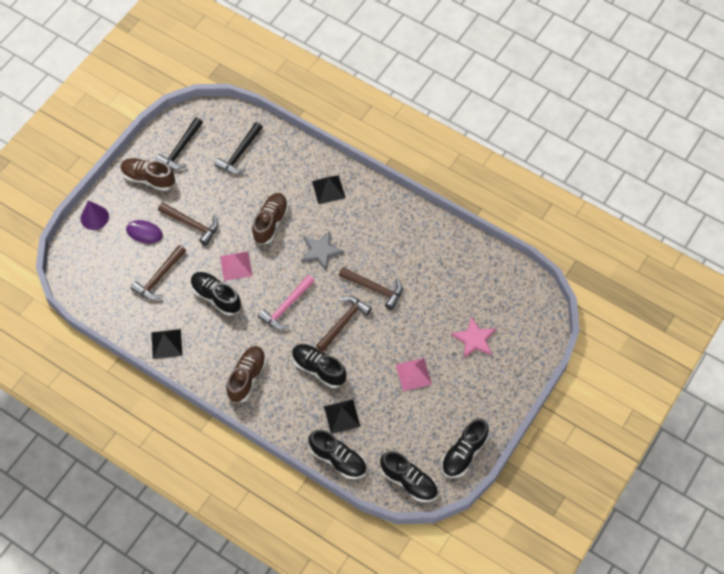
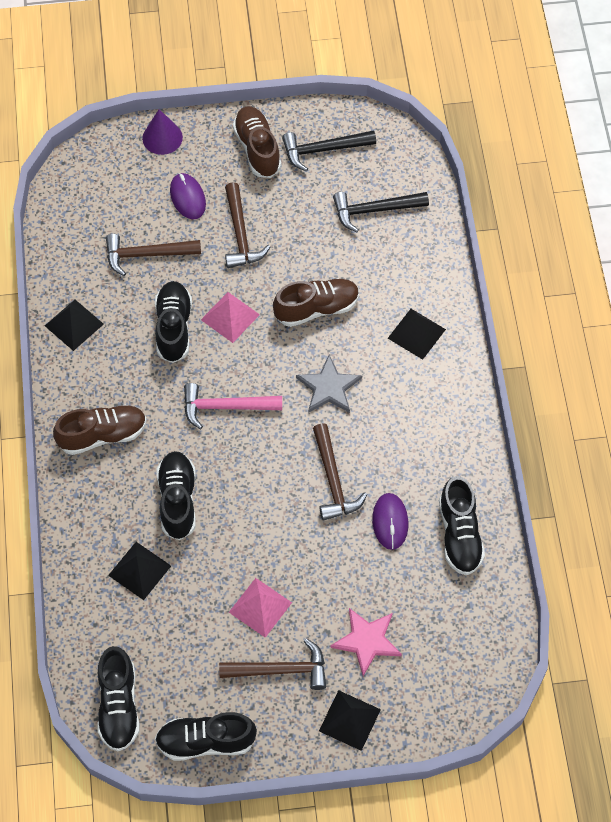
camera: 50 degrees right, 0 degrees up
black shoe [309,430,366,479] -> black shoe moved to [439,476,485,575]
brown hammer [316,296,372,352] -> brown hammer moved to [219,638,326,690]
none -> black pyramid [319,690,381,751]
none -> purple mouse [372,493,408,550]

